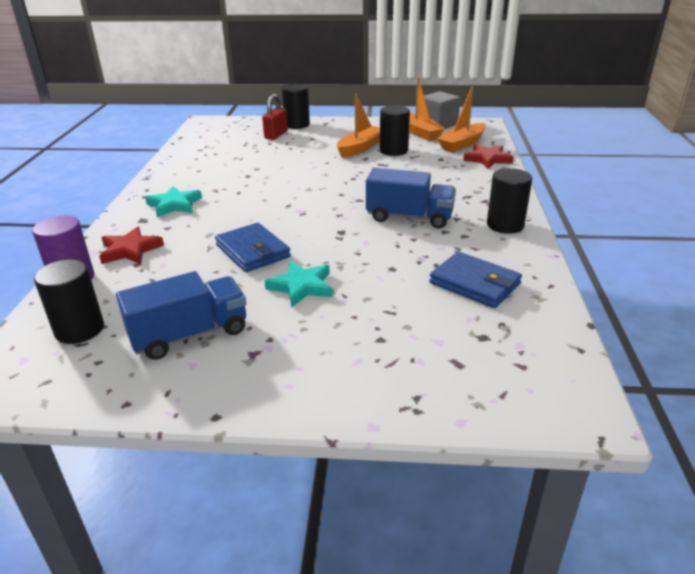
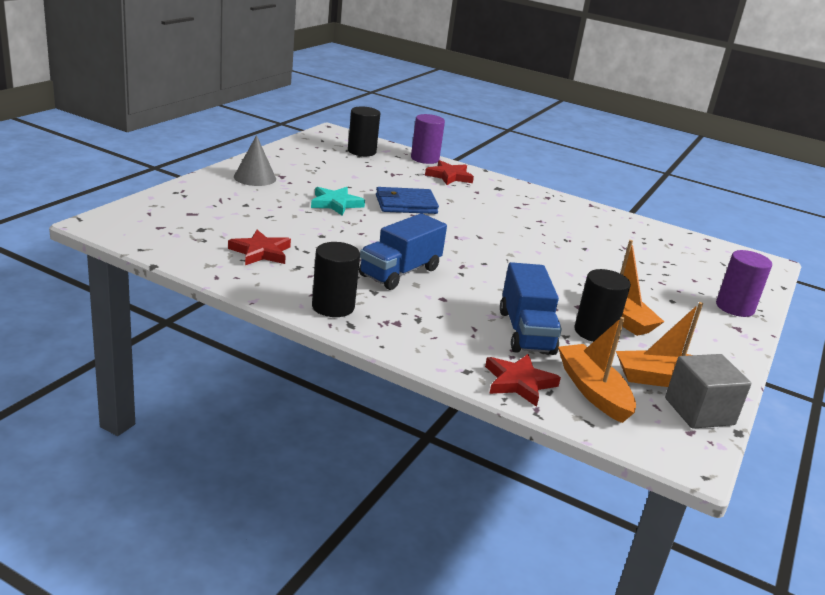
camera: 110 degrees right, 5 degrees down
blue truck [116,271,246,360] -> blue truck moved to [500,262,562,355]
turquoise star [145,186,202,217] -> none
red padlock [262,94,288,140] -> none
black cylinder [282,84,310,129] -> purple cylinder [716,250,772,317]
blue wallet [429,252,522,308] -> red star [228,230,291,265]
none -> grey cone [234,135,276,186]

